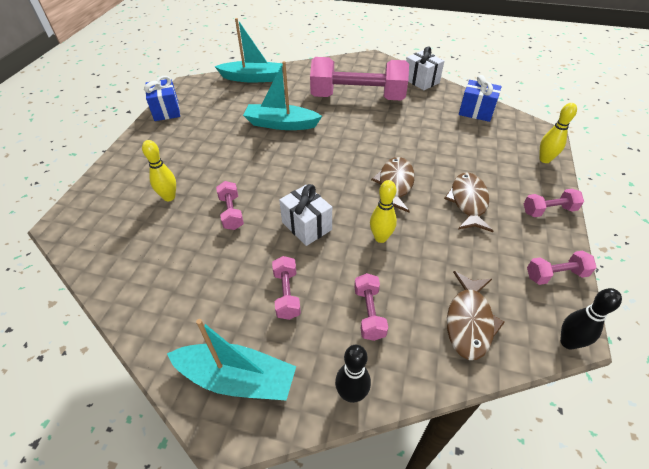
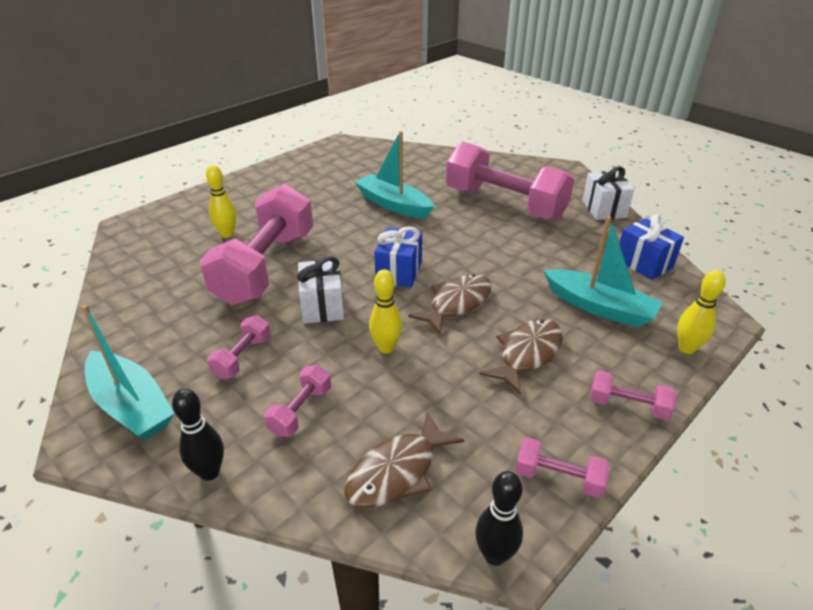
camera: 30 degrees right, 10 degrees down
blue gift [144,76,180,121] -> blue gift moved to [374,227,422,288]
turquoise boat [214,18,283,82] -> turquoise boat moved to [544,216,663,328]
pink dumbbell [216,181,244,230] -> pink dumbbell [200,184,313,306], size x2.38

